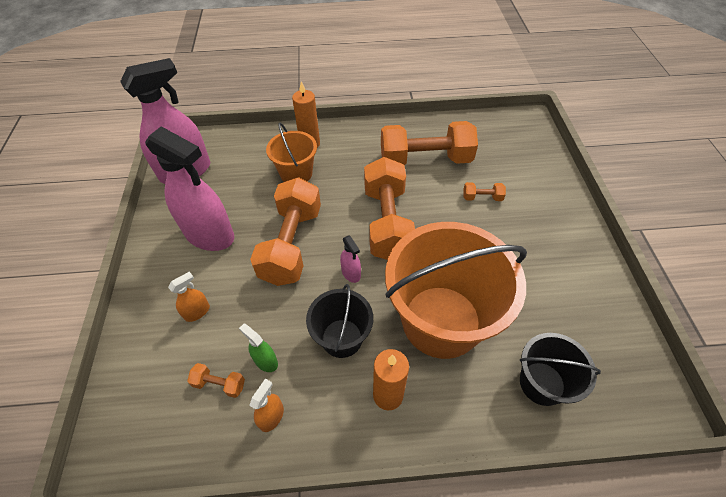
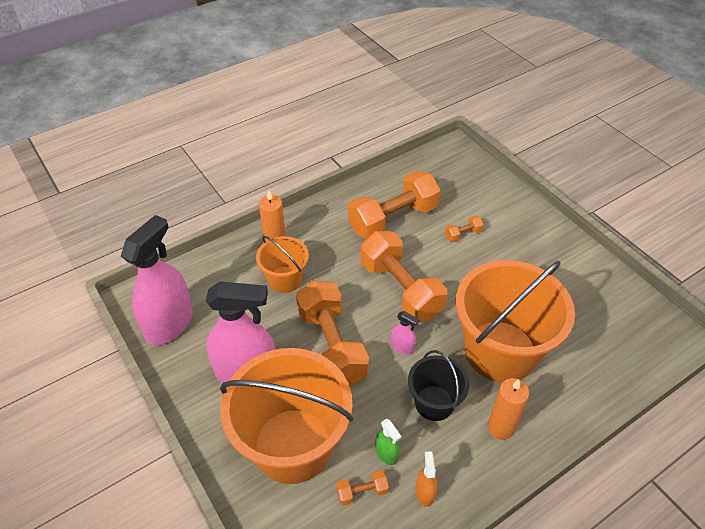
camera: 30 degrees left, 5 degrees down
orange spray bottle [168,271,210,322] -> orange bucket [220,348,353,484]
green spray bottle [239,324,278,372] -> green spray bottle turned 135 degrees counterclockwise [376,419,401,465]
black bucket [520,333,601,406] -> none

